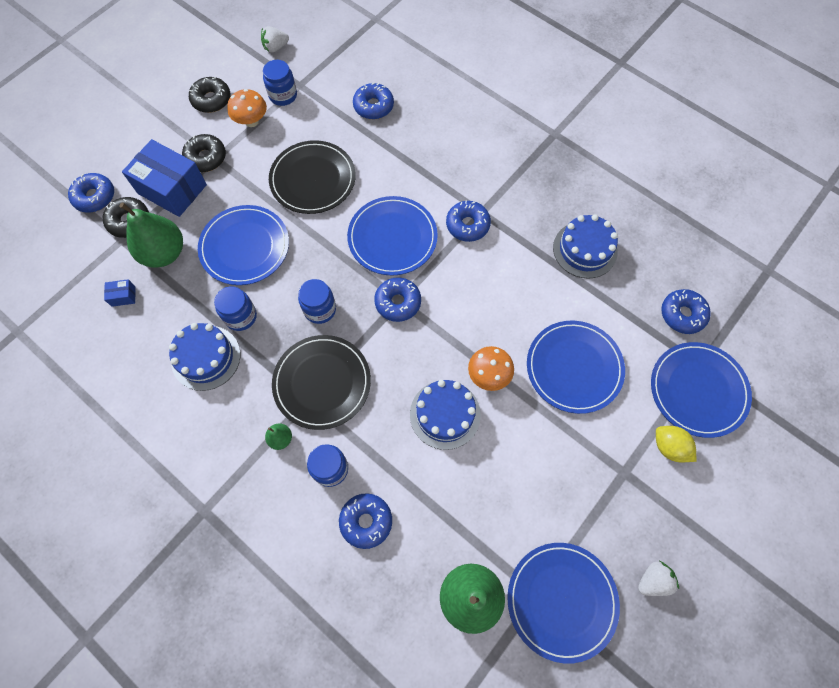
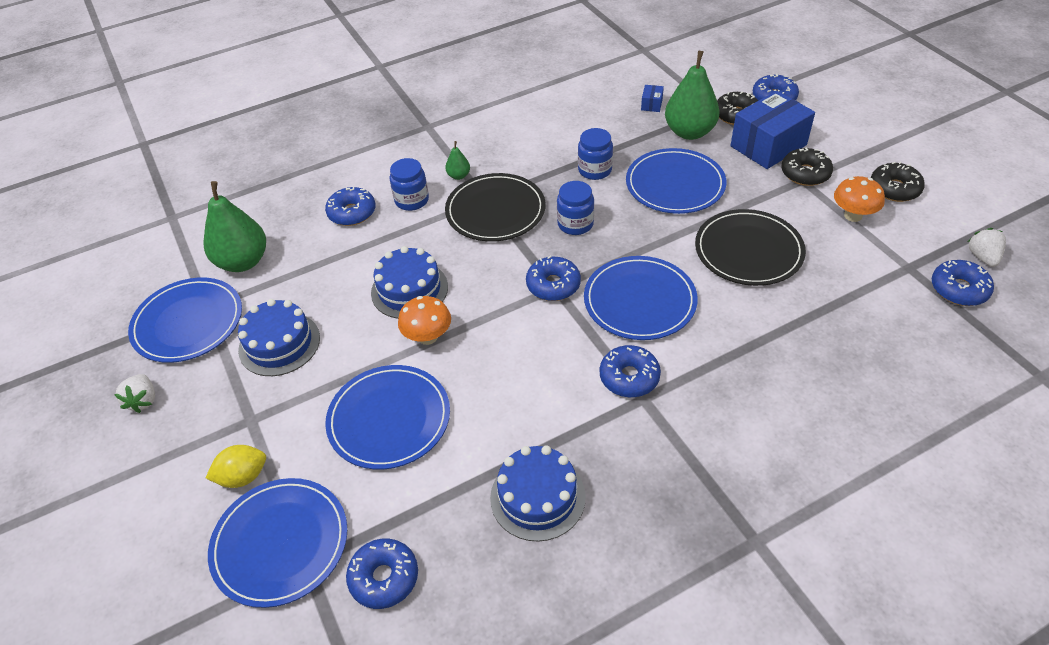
camera: 115 degrees right, 20 degrees down
blue cake [169,323,240,391] -> blue cake moved to [238,299,320,376]
blue jar [263,60,297,106] -> none
blue donut [353,83,394,119] -> blue donut moved to [932,260,994,306]

